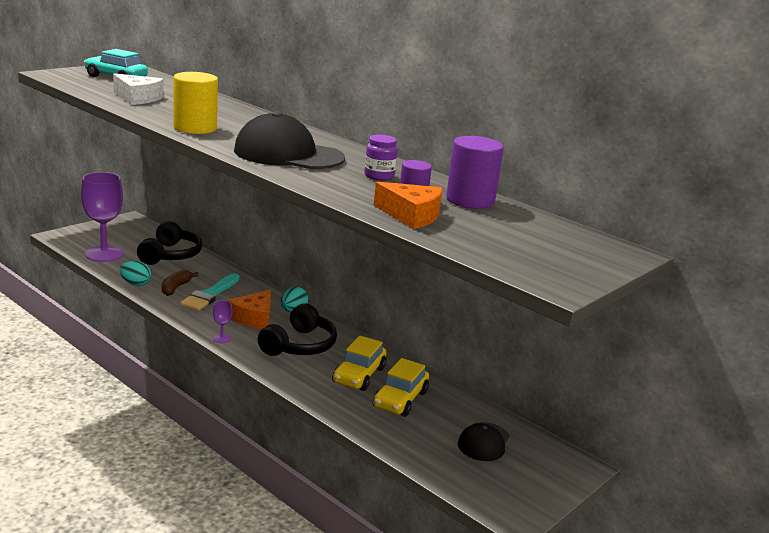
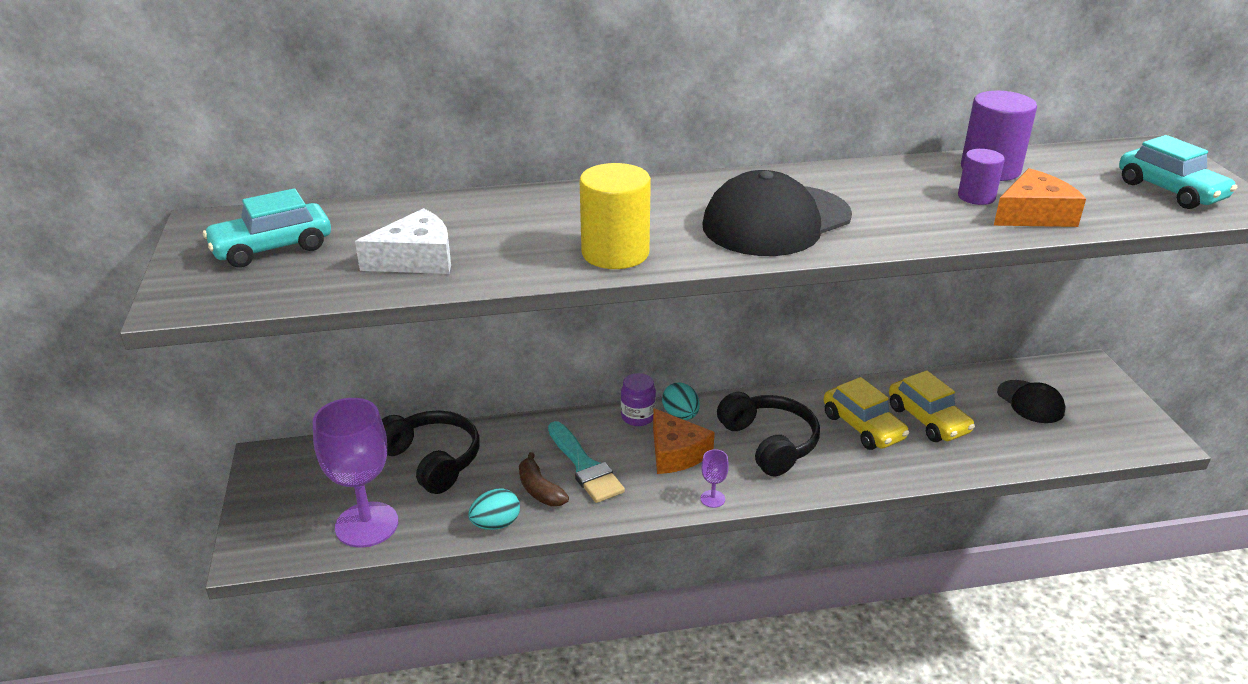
camera: 50 degrees left, 10 degrees up
purple jar [364,135,398,181] -> purple jar moved to [621,373,656,426]
none -> turquoise car [1119,135,1237,209]

